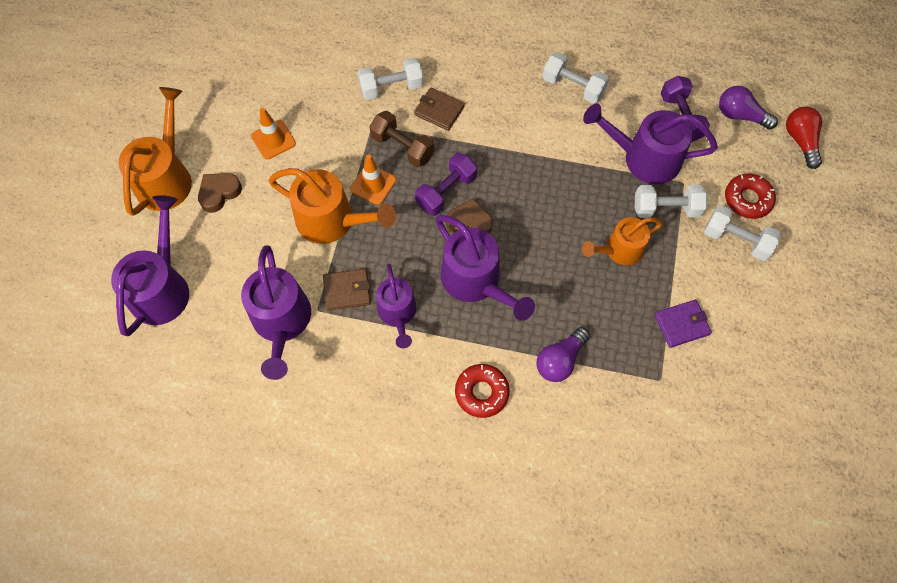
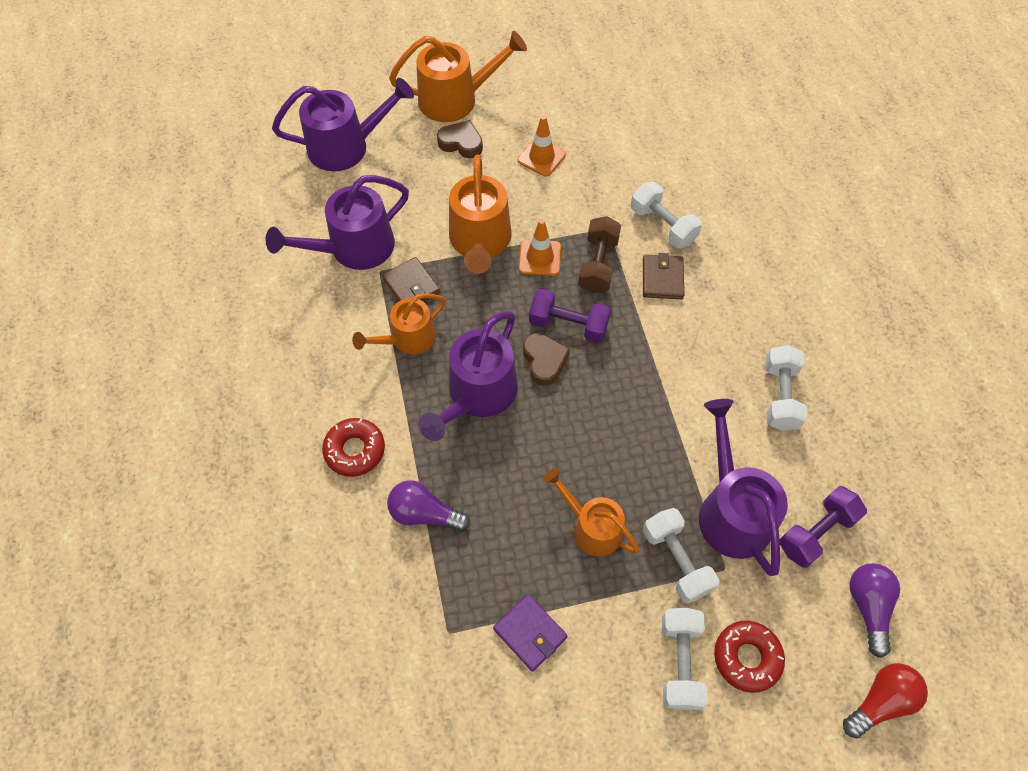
camera: 65 degrees right, 5 degrees down
purple watering can [376,264,417,348] -> orange watering can [352,293,446,354]

